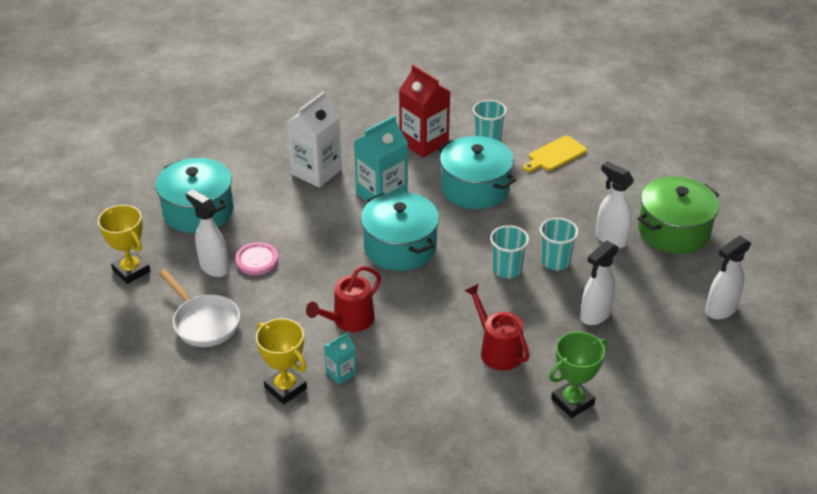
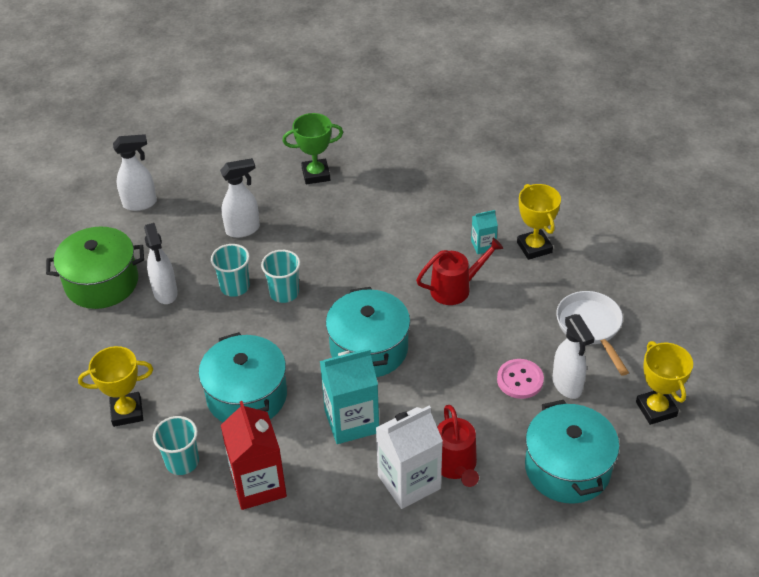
camera: 155 degrees left, 5 degrees up
red watering can [464,284,530,371] -> red watering can moved to [437,405,479,487]
yellow cutting board [523,136,587,172] -> yellow trophy [78,346,153,427]

